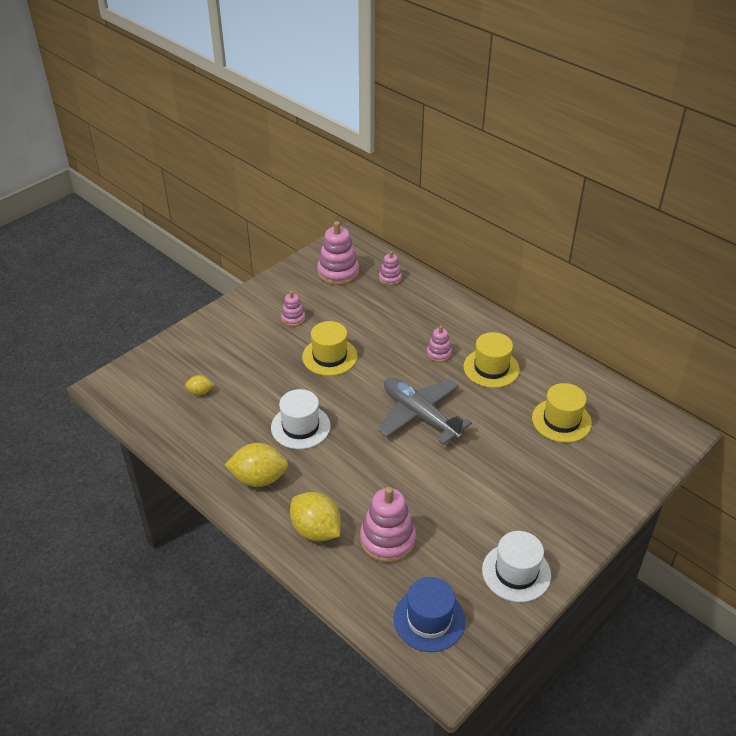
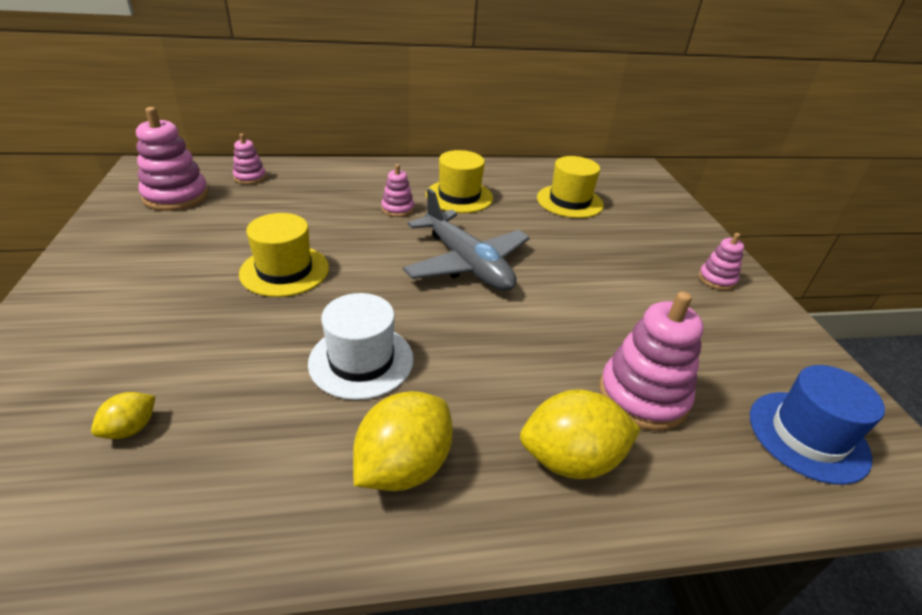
camera: 55 degrees left, 5 degrees down
pink stacking toy [281,291,305,327] -> pink stacking toy moved to [699,233,744,290]
grey plane [378,378,472,445] -> grey plane turned 120 degrees counterclockwise [403,188,530,291]
white hat [482,531,551,602] -> none

